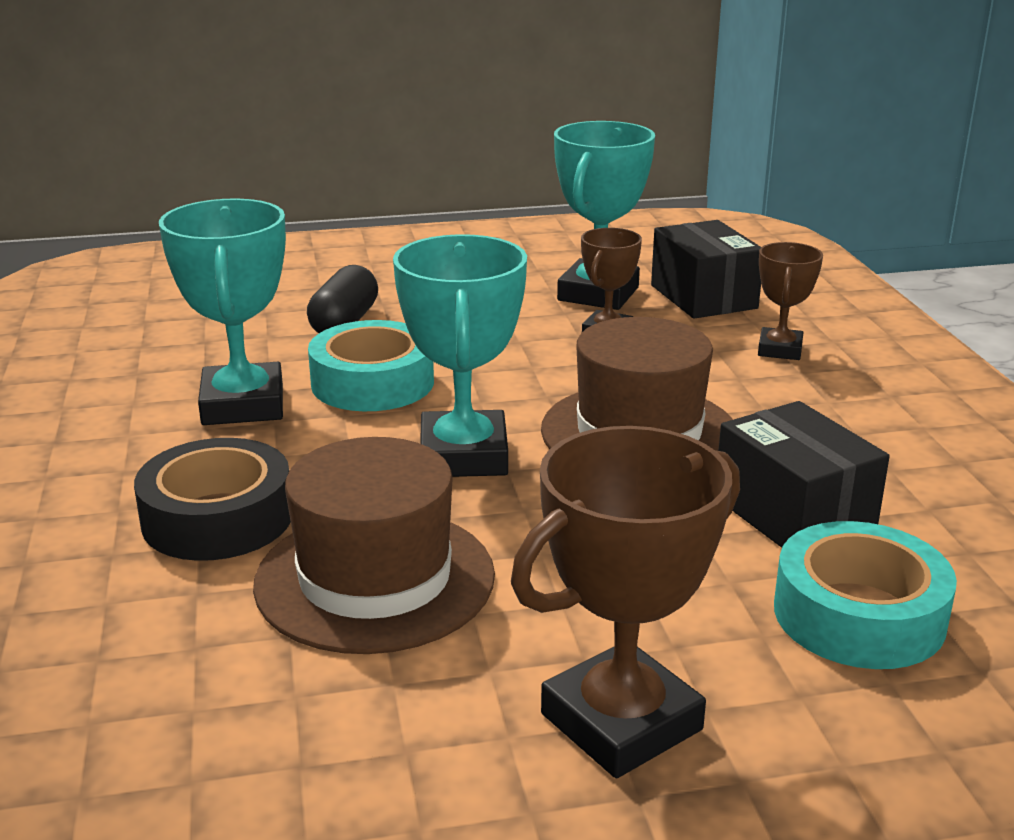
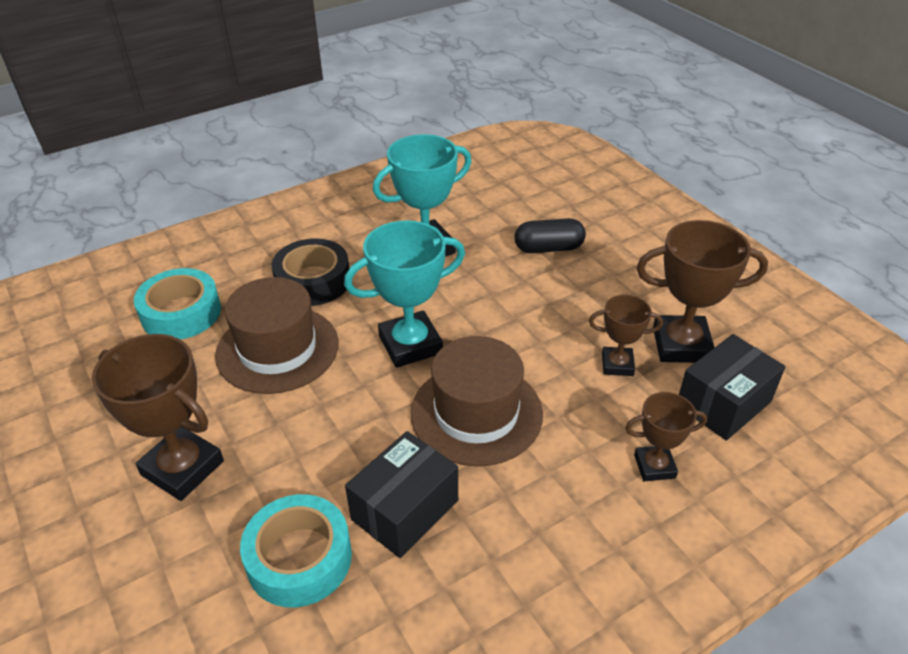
camera: 70 degrees right, 15 degrees up
turquoise tape [308,320,434,411] -> turquoise tape moved to [134,268,221,339]
turquoise trophy [554,121,655,310] -> brown trophy [637,220,768,363]

